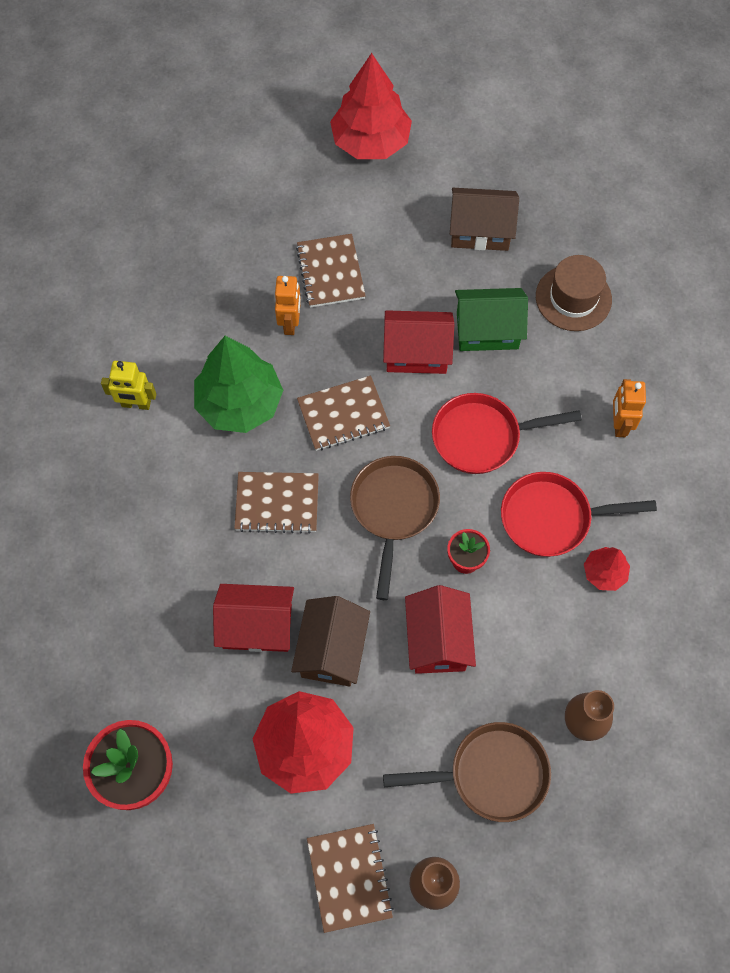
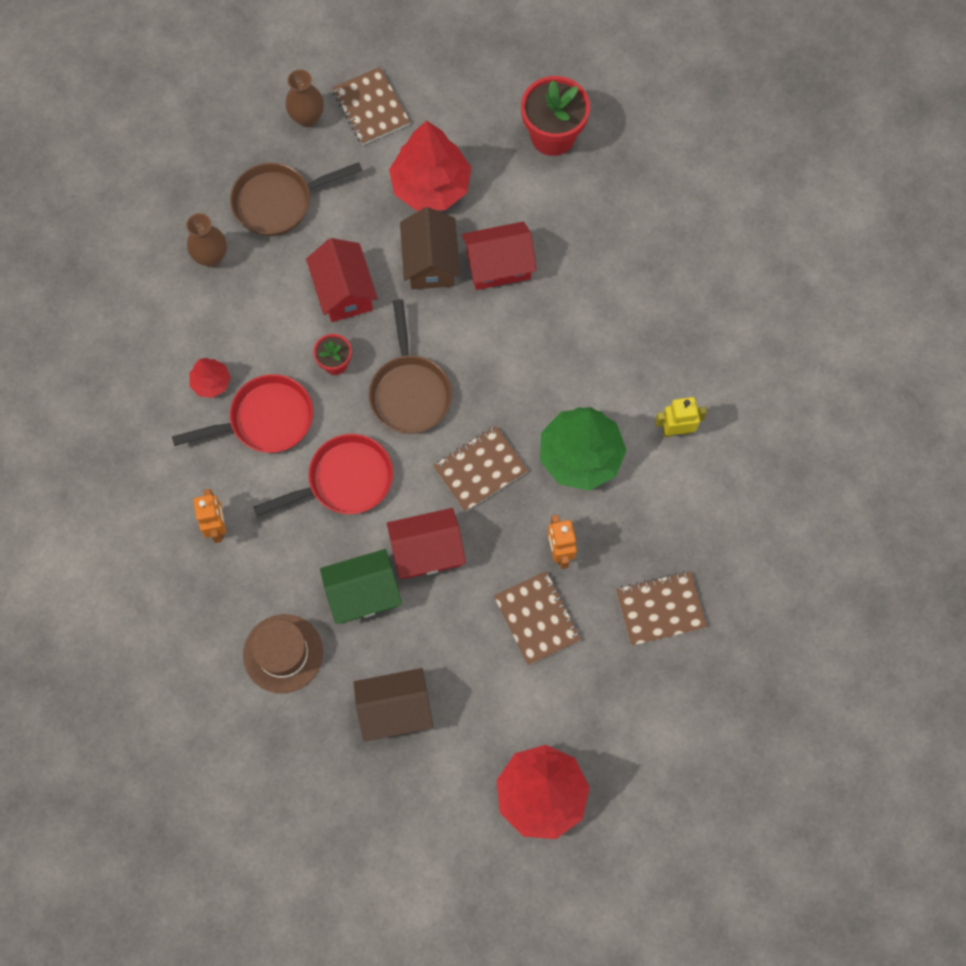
camera: 165 degrees right, 5 degrees up
brown notebook [234,472,319,534] -> brown notebook moved to [616,571,707,646]

